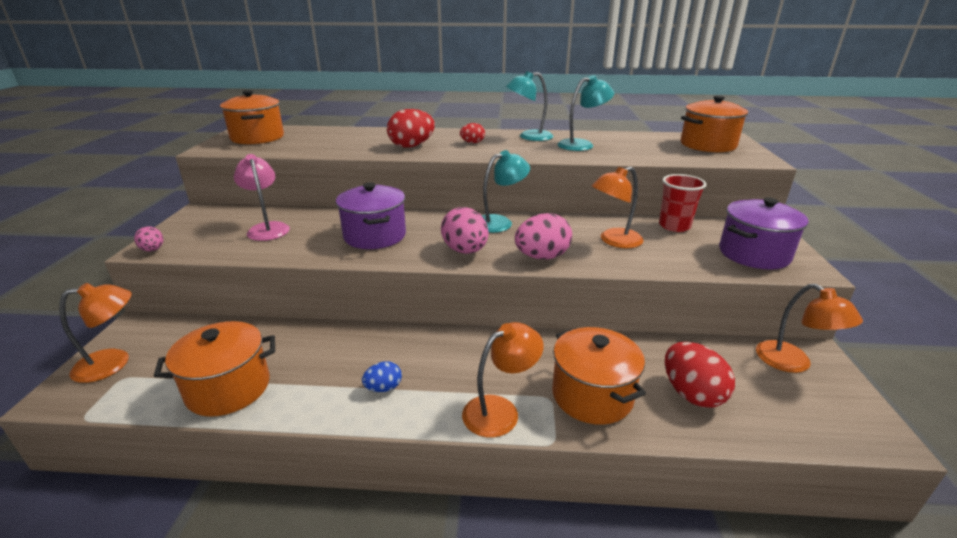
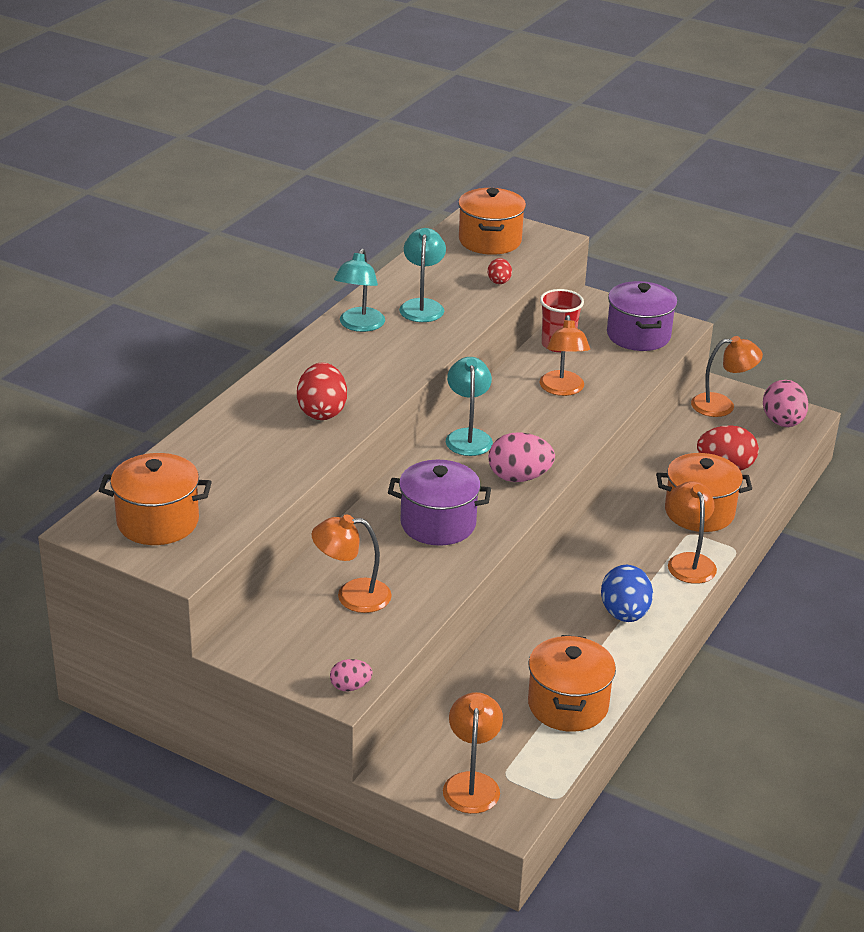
camera: 65 degrees left, 5 degrees up
pink lamp [234,154,290,241] -> orange lamp [312,514,392,613]
blue egg [362,361,402,392] -> blue egg [601,565,653,622], size x1.82
red egg [460,123,485,143] -> red egg moved to [488,258,512,284]
pink egg [515,213,572,259] -> pink egg moved to [763,380,808,427]

